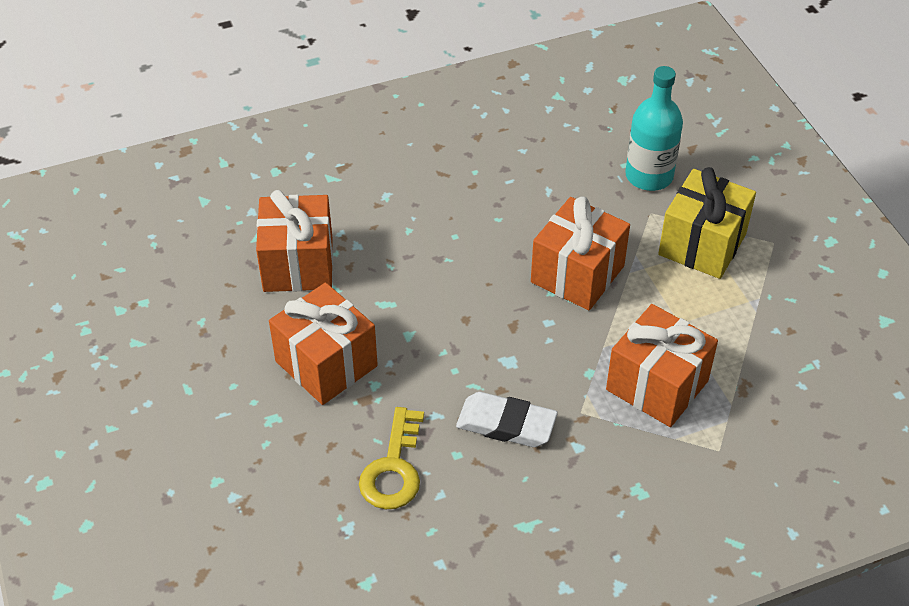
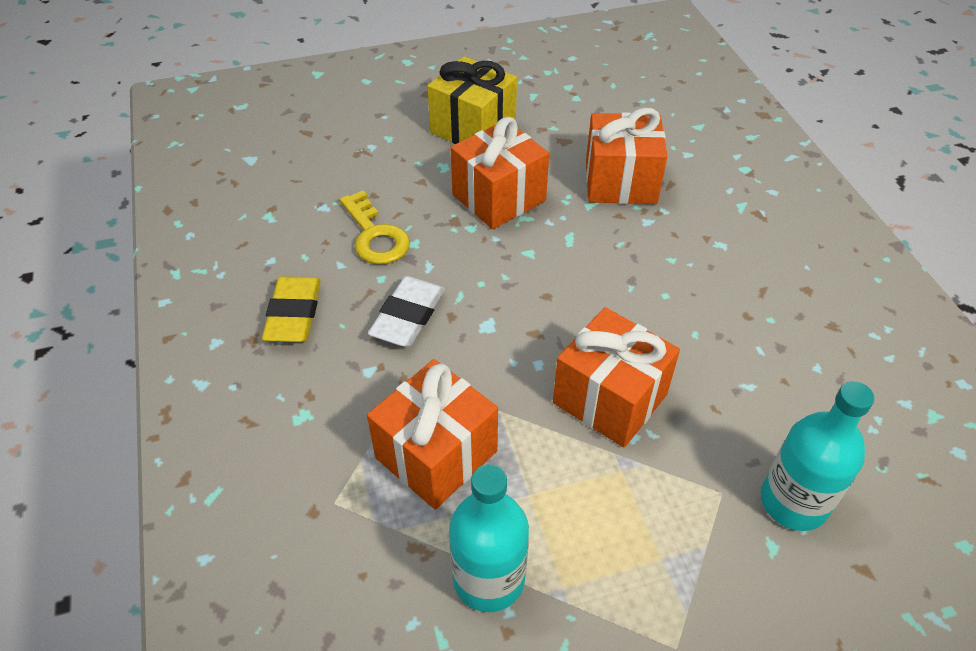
camera: 95 degrees right, 0 degrees up
yellow key [359,407,424,509] -> yellow key turned 135 degrees counterclockwise [339,190,410,264]
yellow gift [658,167,756,279] -> yellow gift moved to [427,56,517,144]
none -> yellow eraser [262,276,321,342]
none -> turquoise bottle [449,464,529,612]

